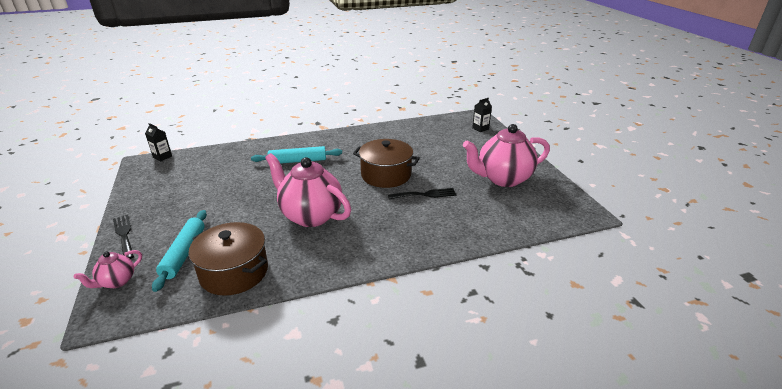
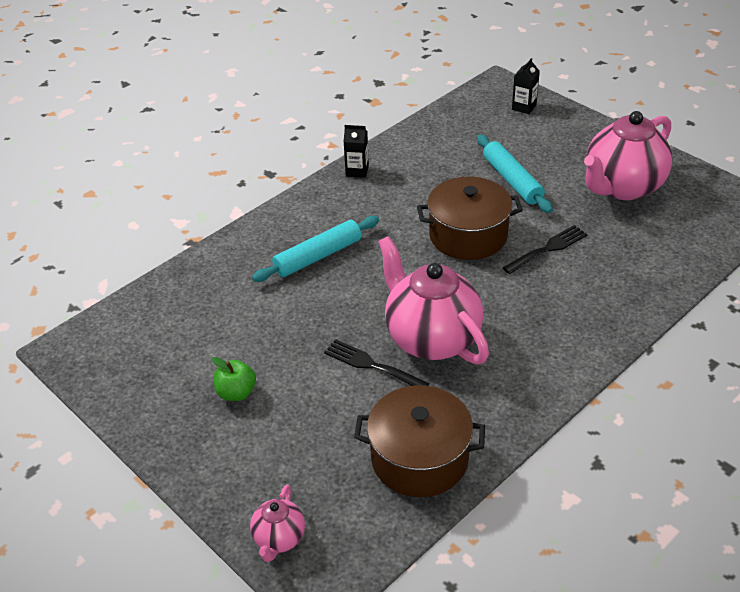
camera: 25 degrees left, 10 degrees up
black fork [113,215,134,259] -> black fork moved to [324,339,430,386]
black carton [145,123,172,162] -> black carton moved to [344,125,369,178]
turquoise rolling pin [152,210,207,292] -> turquoise rolling pin moved to [477,135,553,213]
pink teapot [265,153,351,227] -> pink teapot turned 45 degrees clockwise [378,236,489,364]
none -> green apple [211,357,256,401]

